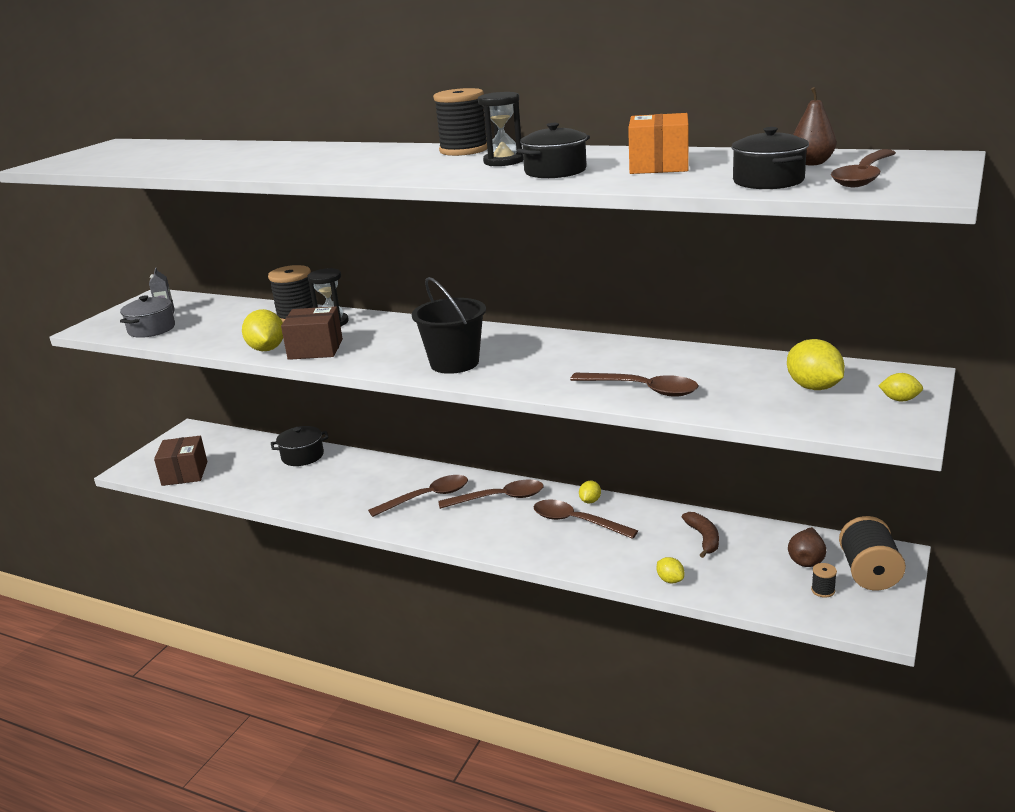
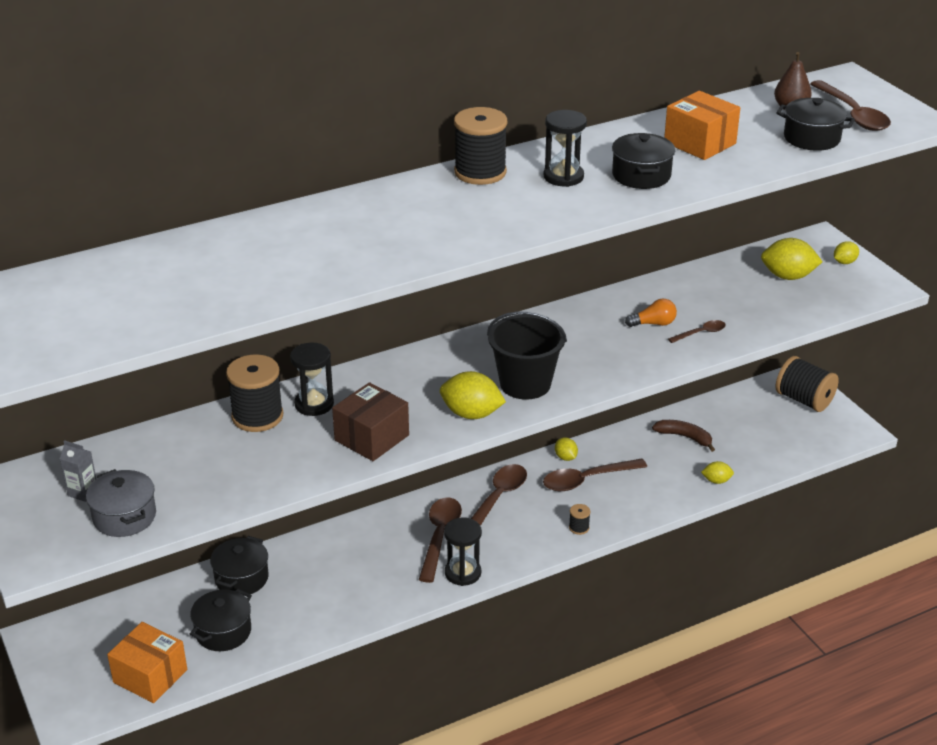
camera: 55 degrees left, 10 degrees up
brown box [154,436,207,486] -> orange box [107,622,187,703]
yellow lemon [242,309,283,351] -> yellow lemon moved to [440,371,506,419]
brown spoon [570,373,699,397] -> brown spoon [668,320,726,343], size x0.53
brown pear [788,527,826,567] -> none
black spool [811,563,837,598] -> black spool moved to [569,504,590,535]
none -> black pot [190,589,252,651]
none -> black hourglass [444,517,482,586]
none -> orange light bulb [625,299,677,327]

